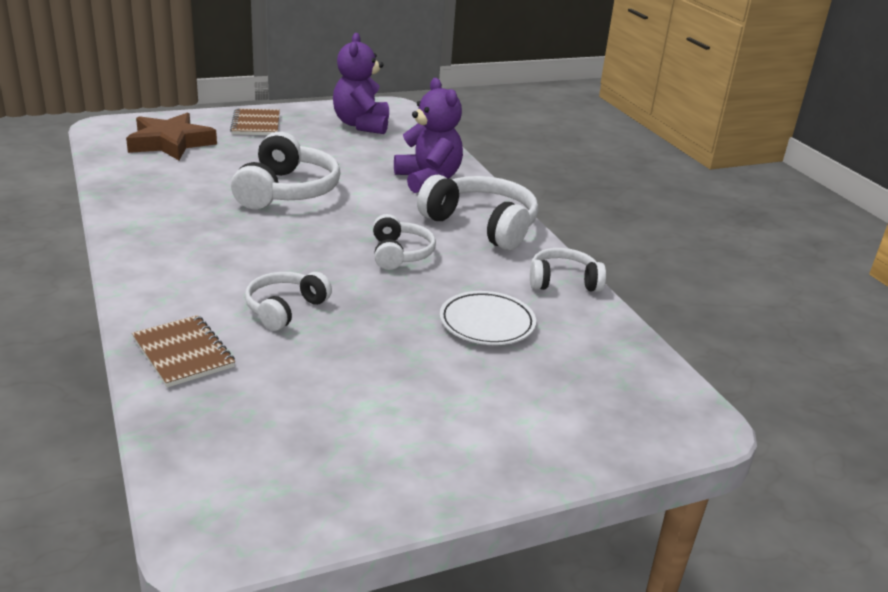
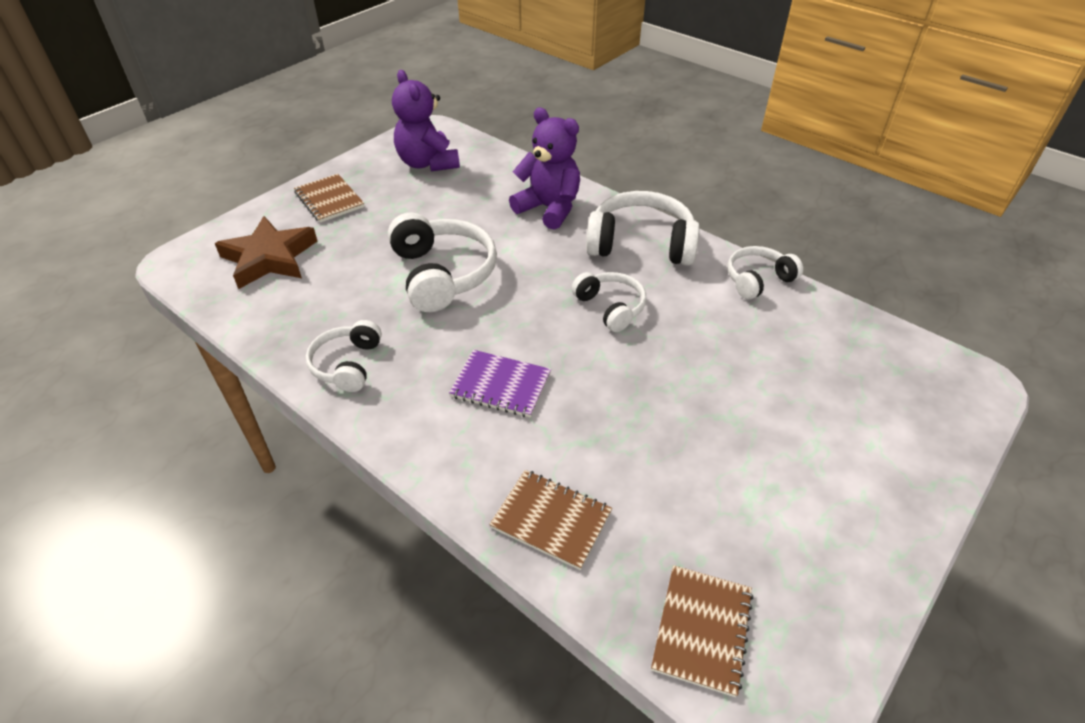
camera: 25 degrees left, 15 degrees up
white headphones [245,272,332,331] -> white headphones moved to [306,320,382,392]
white plate [440,291,536,345] -> none
none -> purple notebook [449,350,551,418]
none -> brown notebook [651,565,753,697]

